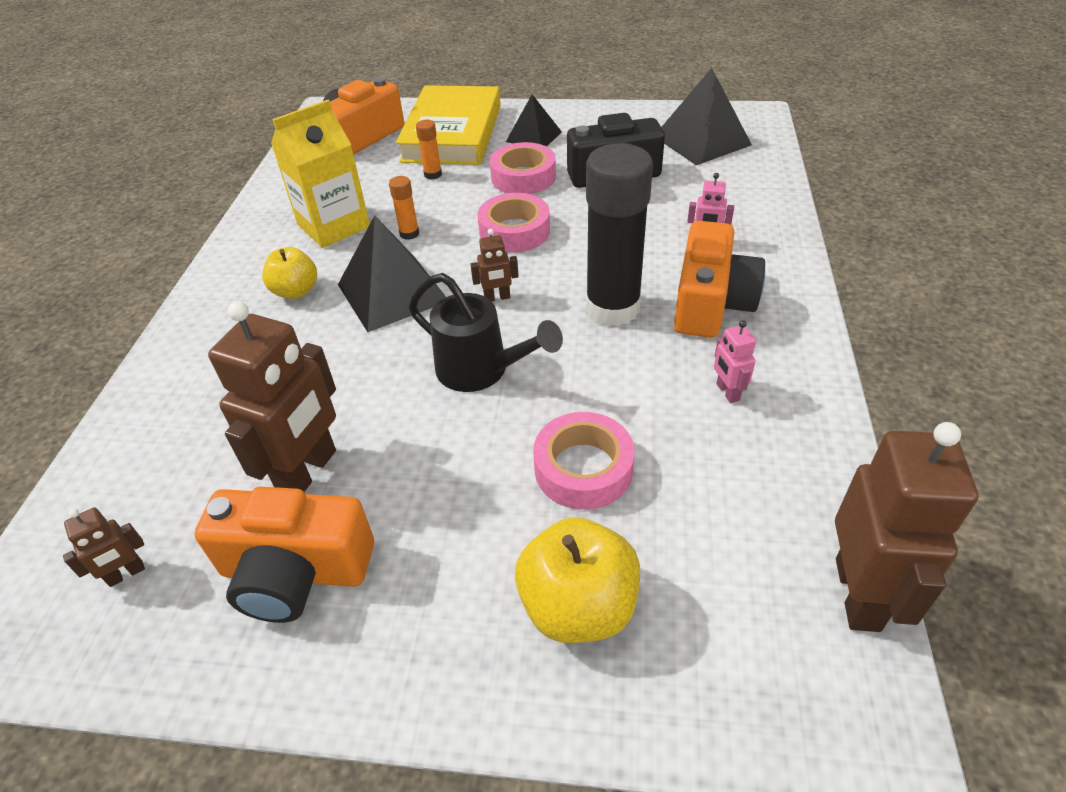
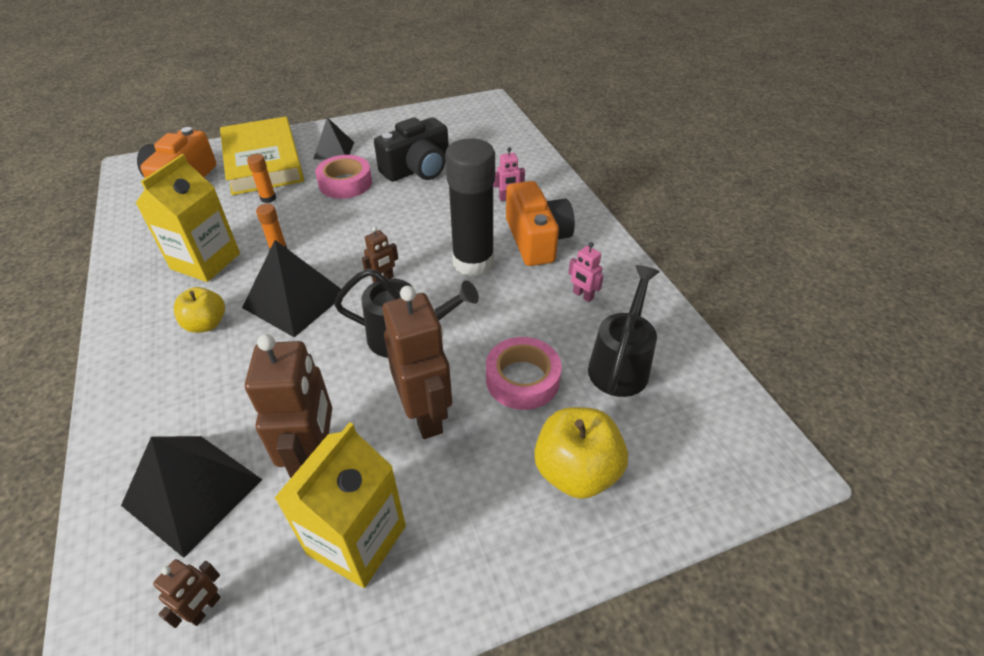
camera: 30 degrees left, 0 degrees up
orange camera [194,487,374,623] -> yellow carton [275,422,406,588]
pink tape [477,193,550,253] -> none
black pyramid [662,68,752,165] -> black pyramid moved to [121,436,263,558]
brown robot [835,422,978,632] -> brown robot moved to [382,286,452,439]
none -> black watering can [588,265,660,397]

